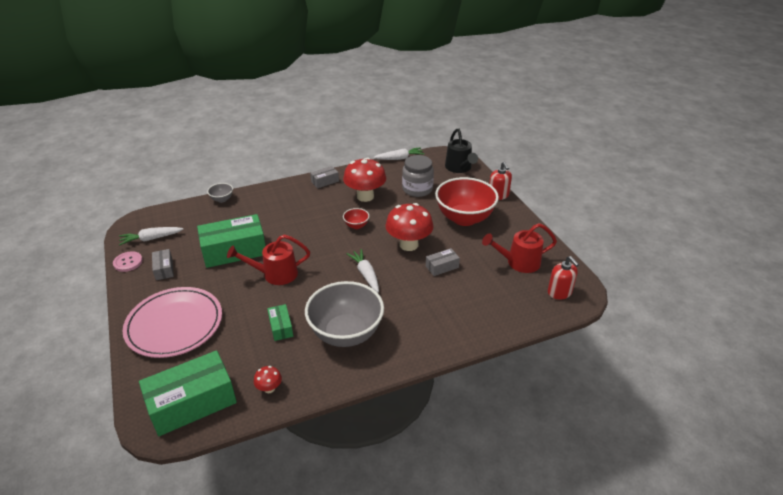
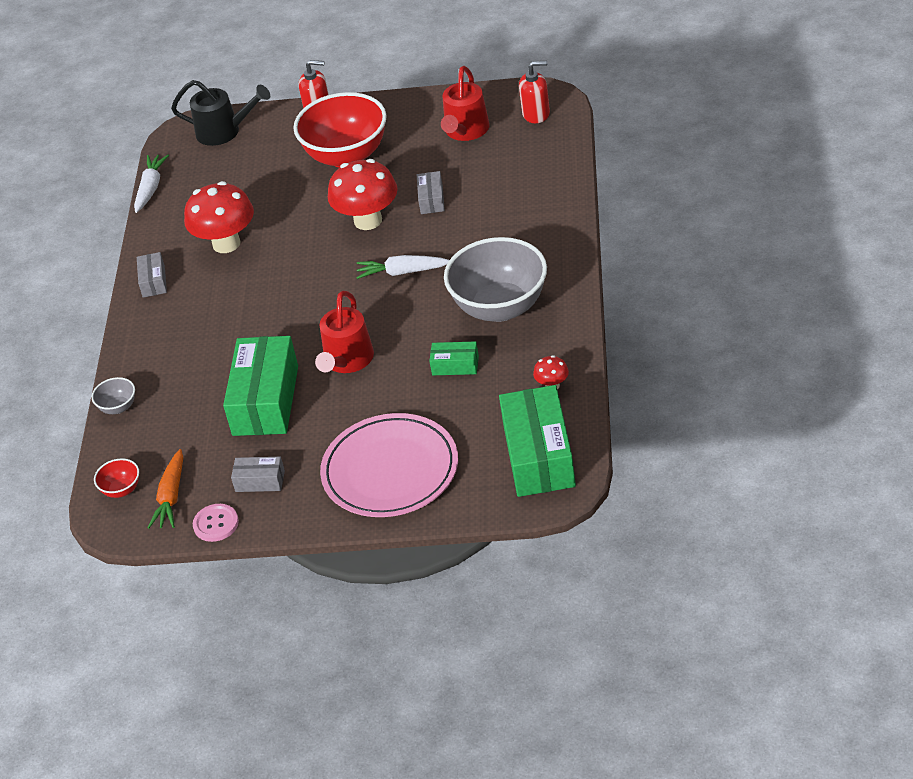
camera: 60 degrees left, 5 degrees up
white carrot [119,227,183,245] -> orange carrot [148,449,183,529]
red bowl [343,208,369,229] -> red bowl moved to [94,458,139,498]
grey jar [402,155,434,197] -> none

